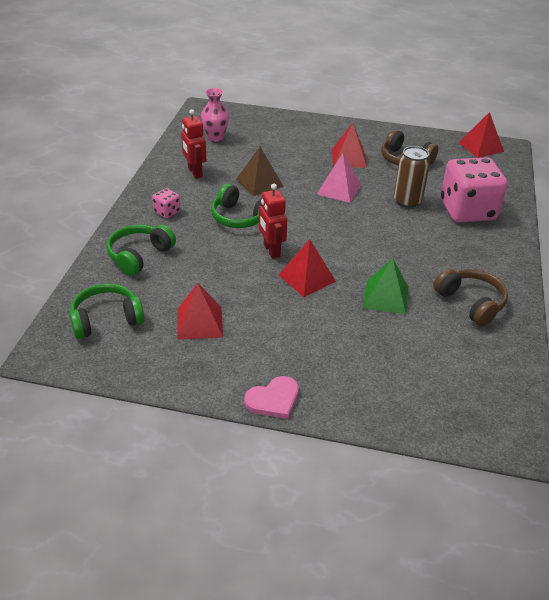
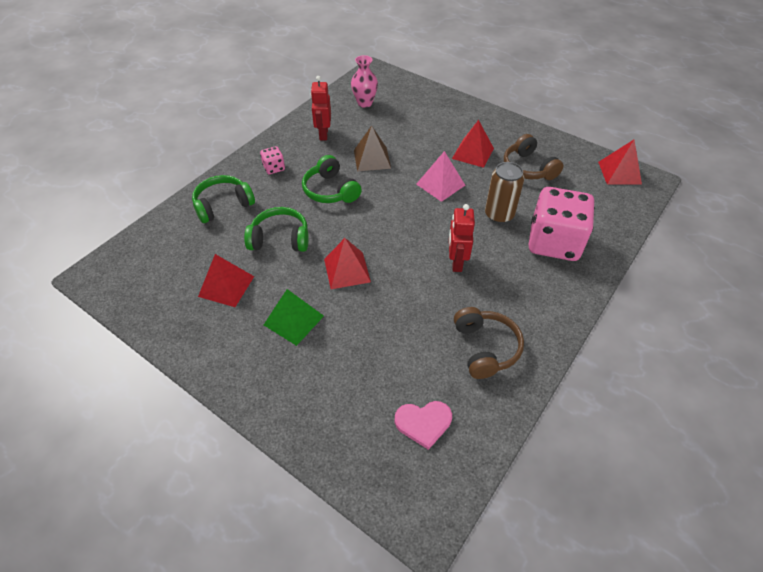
camera: 25 degrees right, 10 degrees up
green headphones [69,283,145,339] -> green headphones moved to [244,207,309,252]
pink heart [244,376,299,419] -> pink heart moved to [394,401,452,450]
red robot [259,184,287,259] -> red robot moved to [449,204,475,272]
green pyramid [363,258,408,314] -> green pyramid moved to [264,289,324,346]

